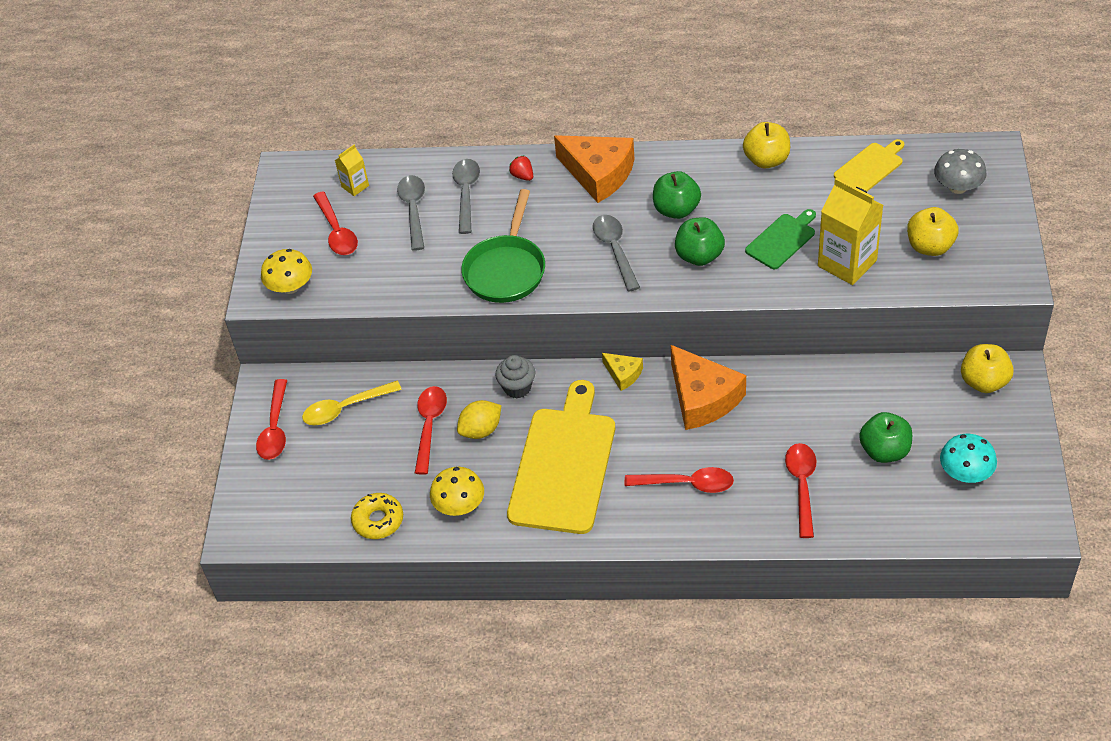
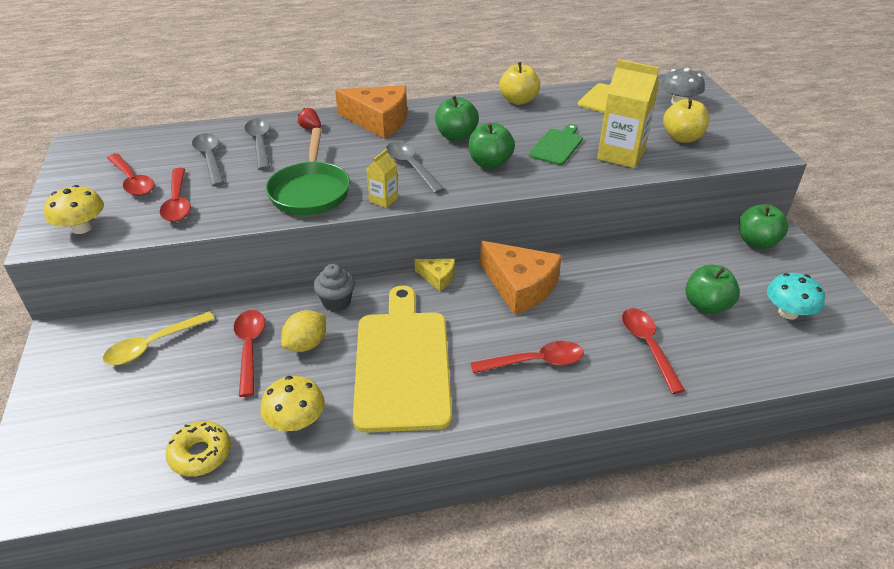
camera: 20 degrees left, 10 degrees down
red spoon [256,379,287,460] -> red spoon moved to [160,168,191,222]
yellow carton [335,145,369,196] -> yellow carton moved to [366,149,398,208]
yellow apple [961,344,1014,393] -> green apple [739,204,788,249]

